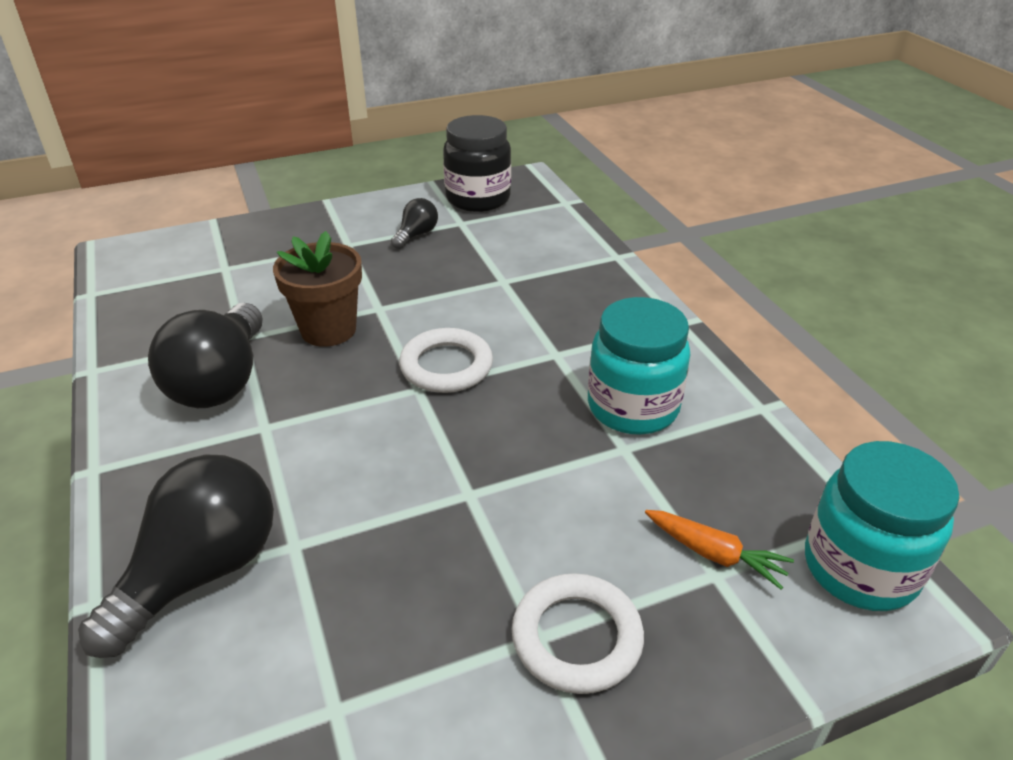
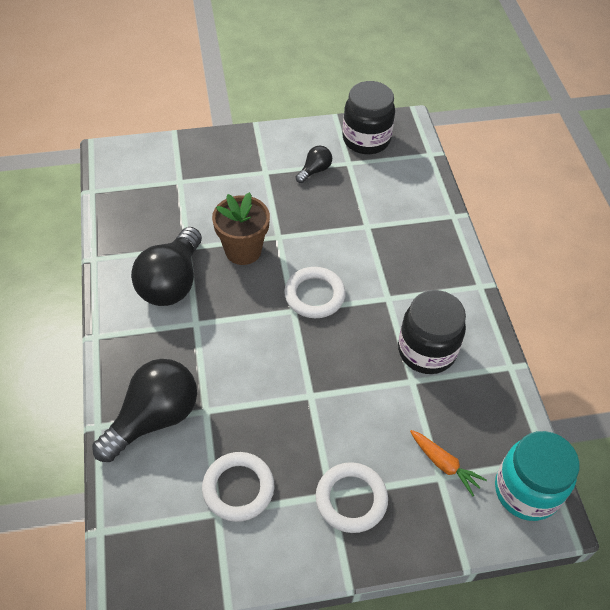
camera: 10 degrees right, 15 degrees up
turquoise jar [588,297,690,435] -> black jar [398,290,466,374]
none -> white ring [202,452,274,522]

